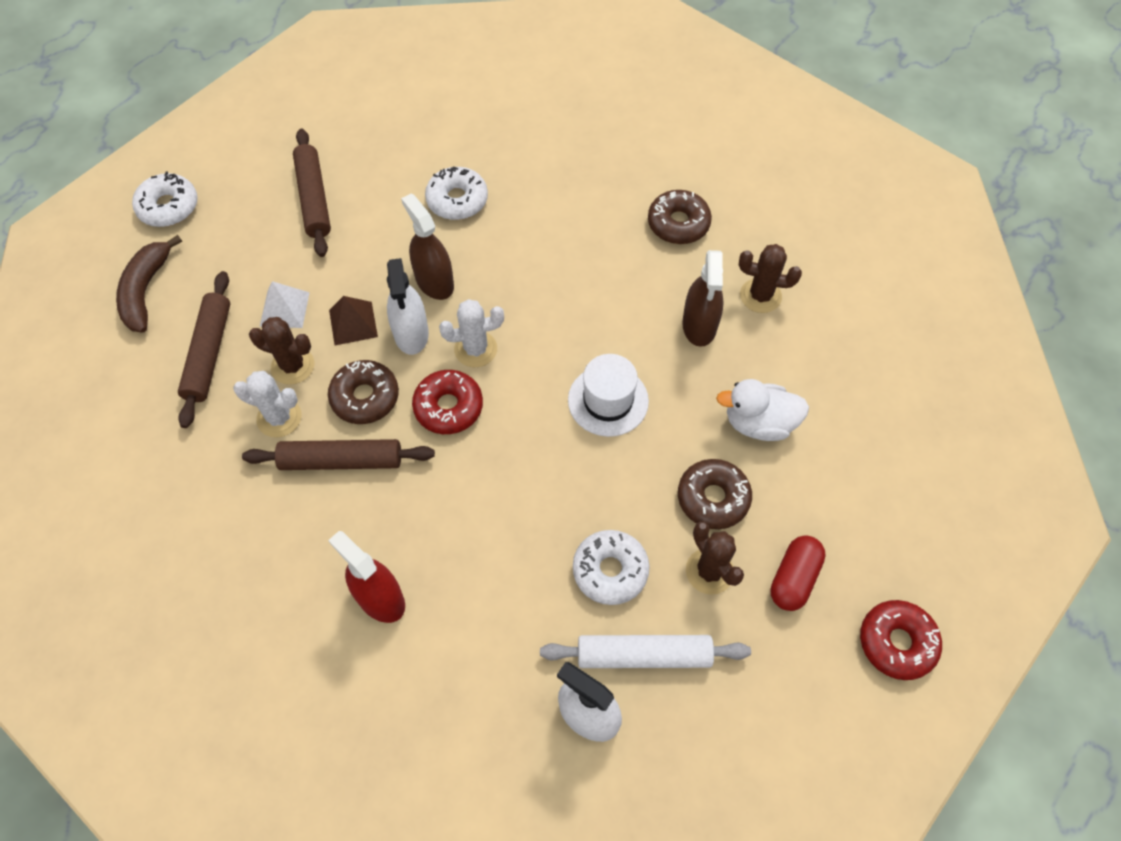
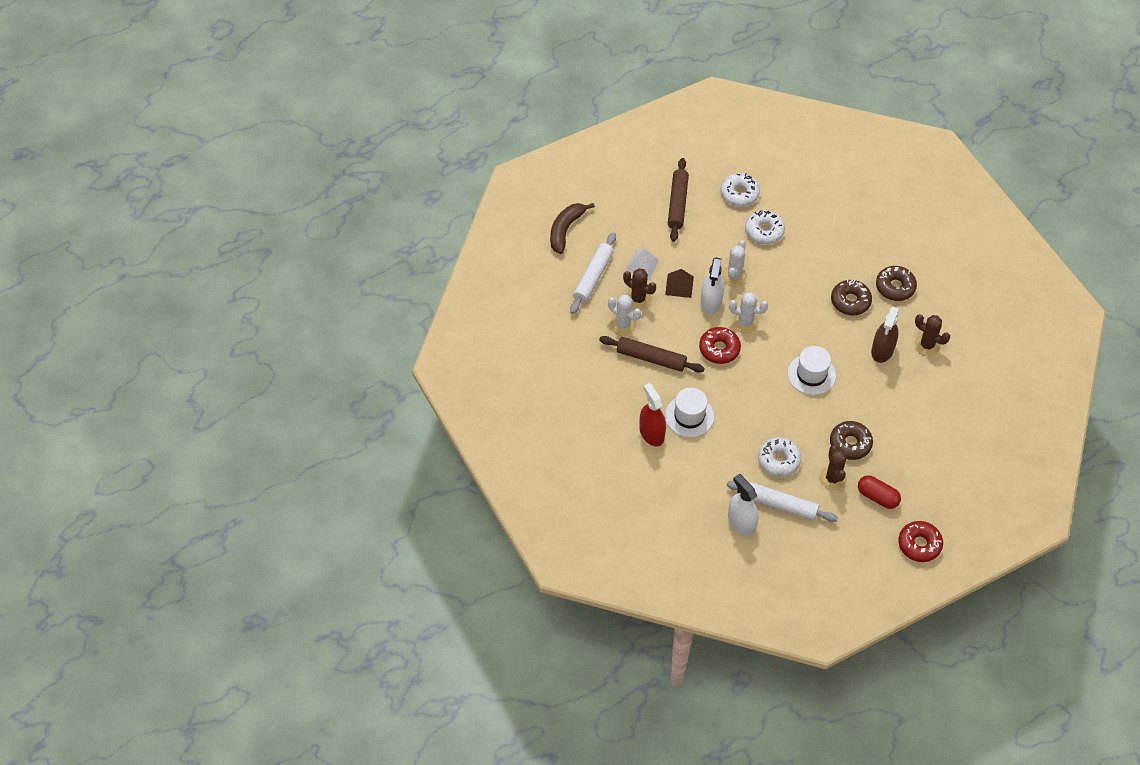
camera: 20 degrees right, 5 degrees down
white donut [132,172,198,227] -> white donut moved to [721,173,760,207]
brown rolling pin [178,271,230,428] -> white rolling pin [570,232,616,314]
brown donut [328,360,399,424] -> brown donut moved to [831,279,872,315]
brown spray bottle [401,193,454,300] -> white cactus [722,240,747,287]
white duck [716,379,809,441] -> none
red capsule [770,535,826,611] -> red capsule turned 75 degrees clockwise [858,475,901,509]
none -> white hat [665,387,714,437]

